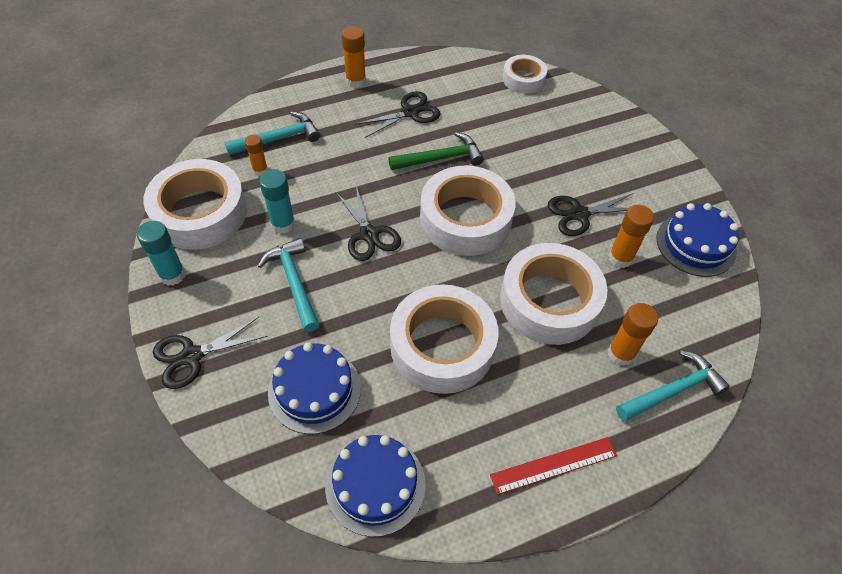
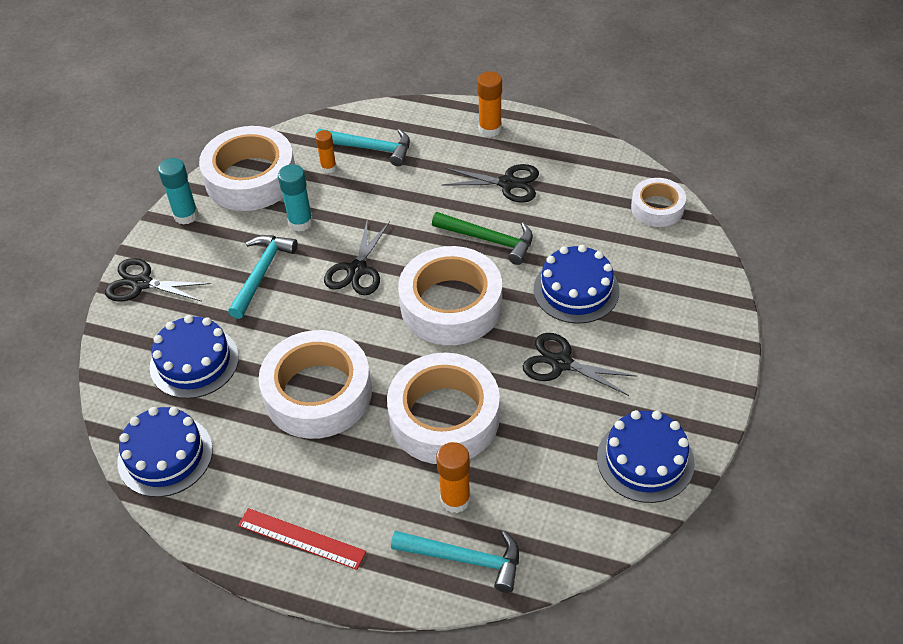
camera: 45 degrees right, 5 degrees down
orange glue stick [608,205,654,268] -> none
none -> blue cake [534,245,619,324]

